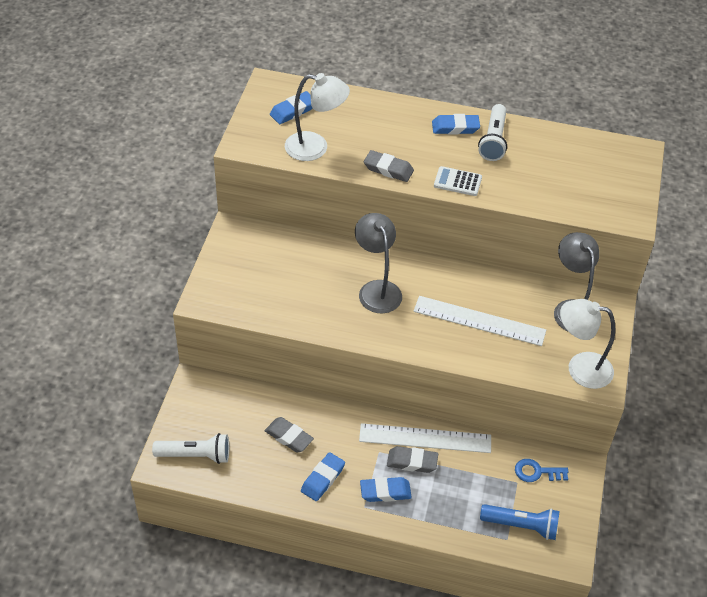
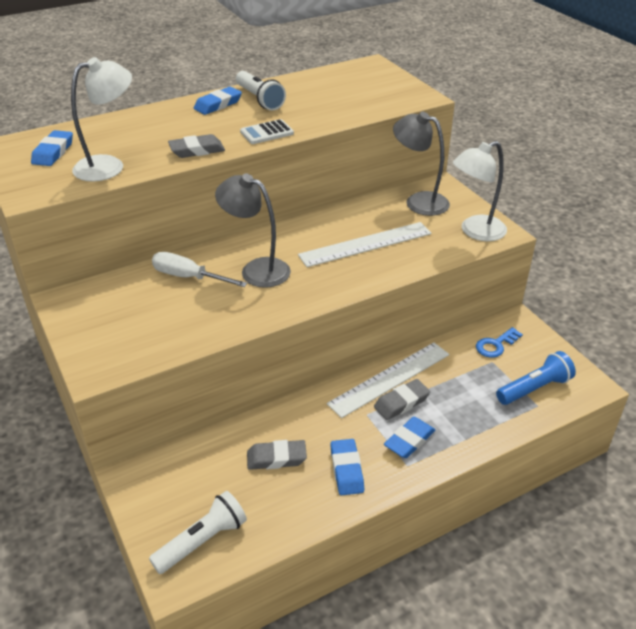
camera: 40 degrees left, 10 degrees down
none -> white screwdriver [152,252,247,287]

